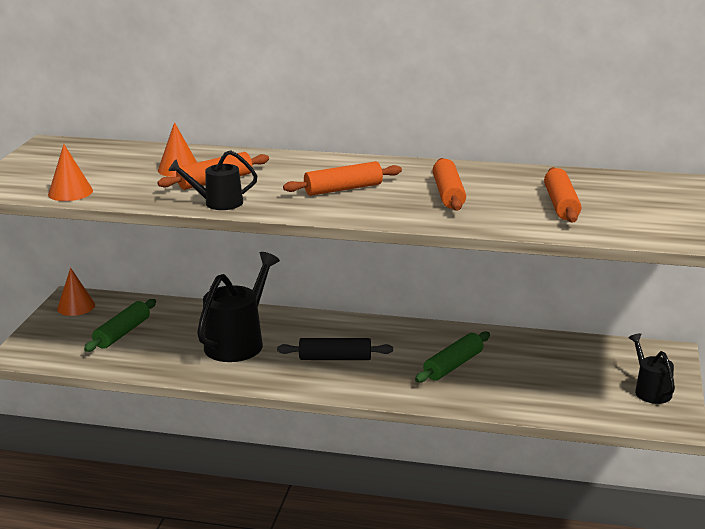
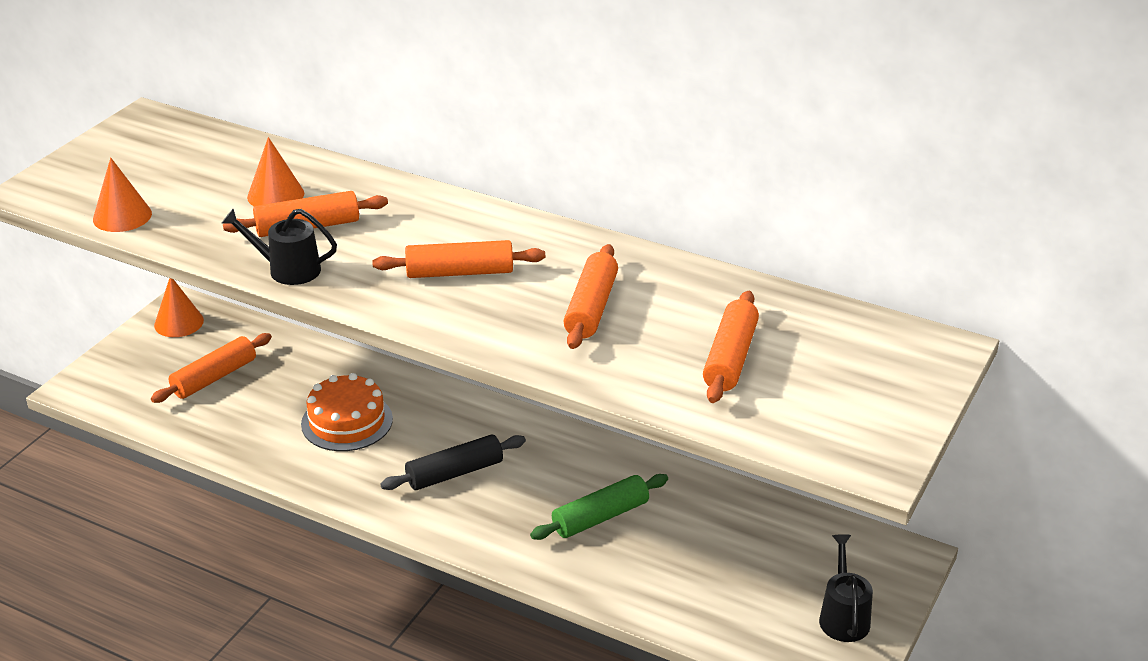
camera: 15 degrees right, 10 degrees up
green rolling pin [84,299,156,352] -> orange rolling pin [151,333,272,403]
black watering can [197,252,280,362] -> orange cake [301,373,393,451]
black rolling pin [277,338,393,360] -> black rolling pin turned 45 degrees counterclockwise [380,435,526,490]

